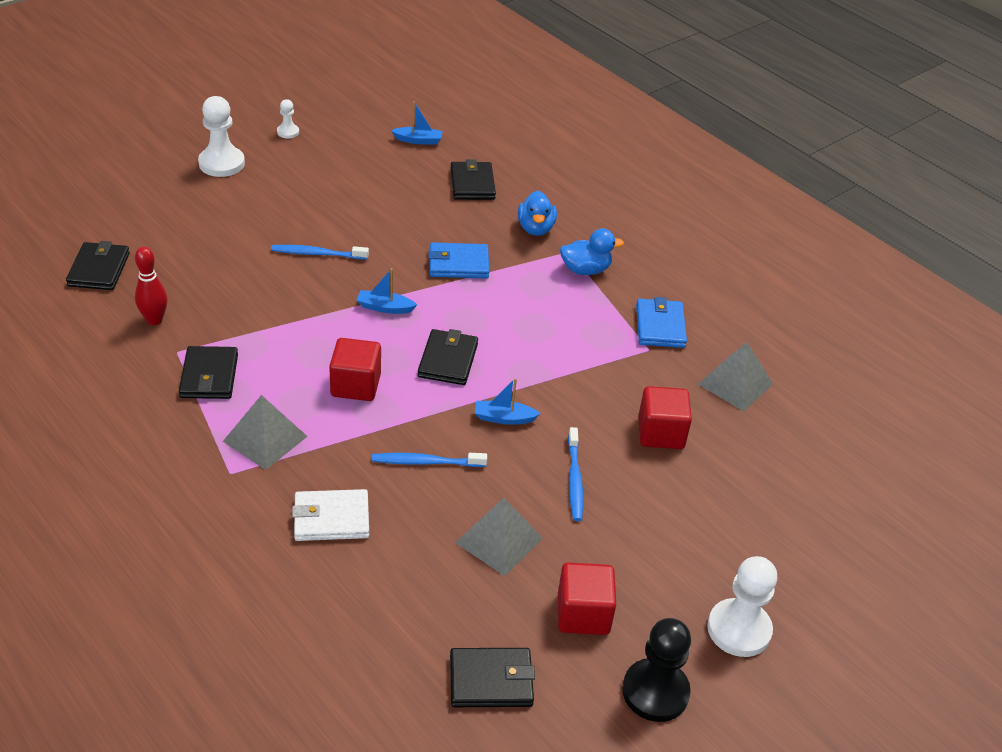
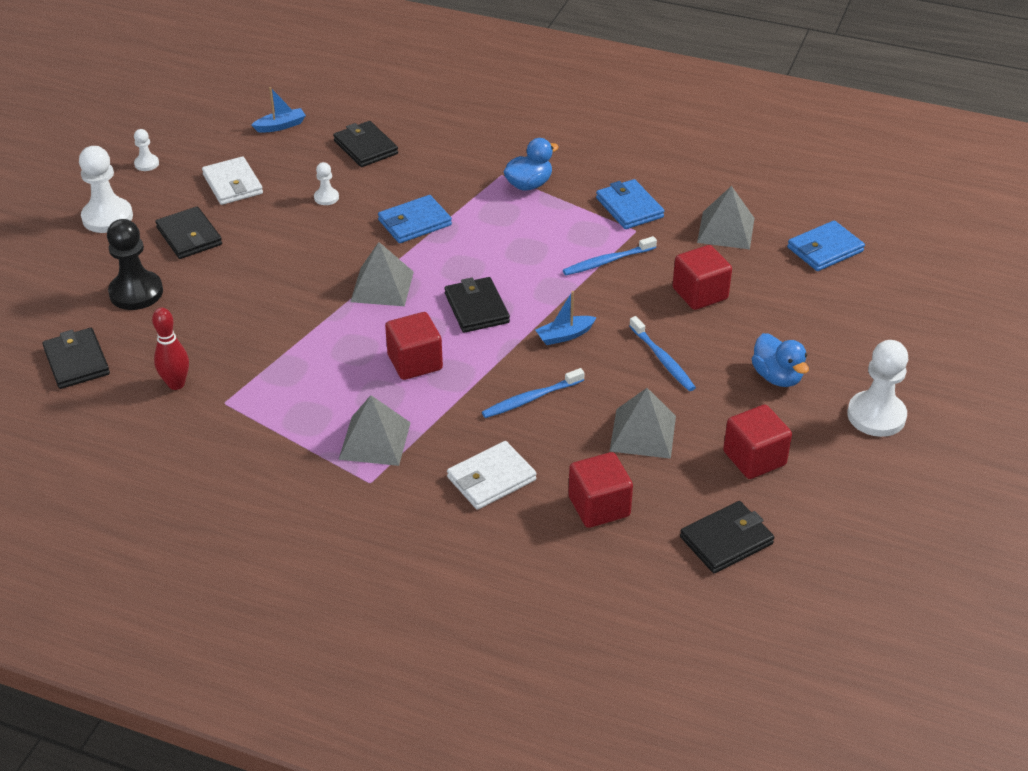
camera: 25 degrees left, 0 degrees up
black wallet [179,346,238,399] -> black wallet moved to [155,206,222,259]
blue toothbrush [271,245,369,260] -> blue toothbrush moved to [563,236,657,275]
blue boat [357,268,417,314] -> grey pyramid [350,242,414,306]
blue duck [518,191,557,236] -> blue duck moved to [752,333,809,387]
black pawn [622,618,691,722] -> black pawn moved to [107,219,163,310]
none -> white wallet [202,156,263,205]
none -> white pawn [314,162,339,205]
none -> red cube [568,452,633,528]
none -> blue wallet [787,220,865,271]

